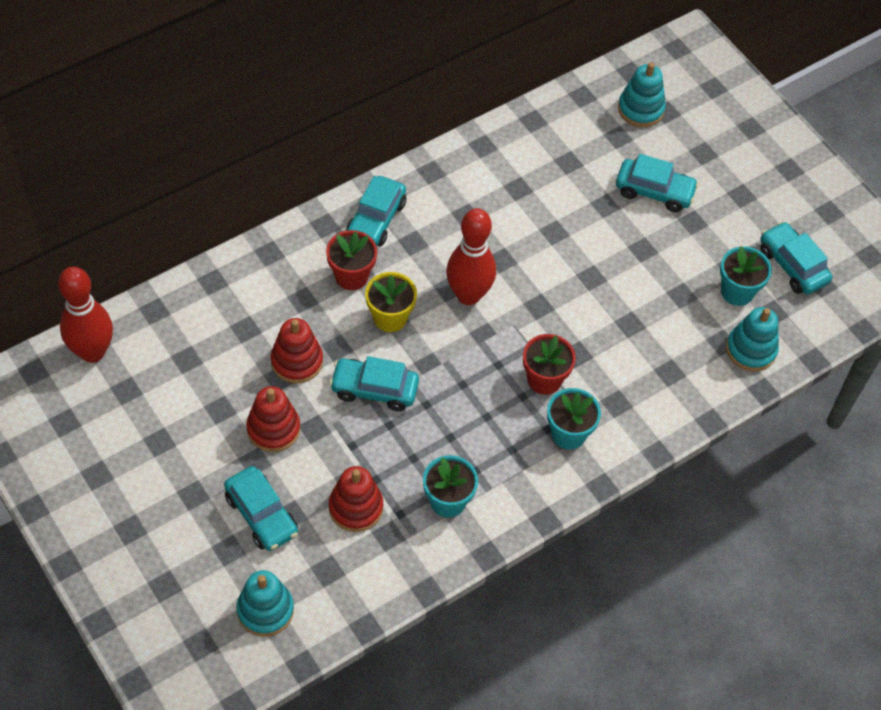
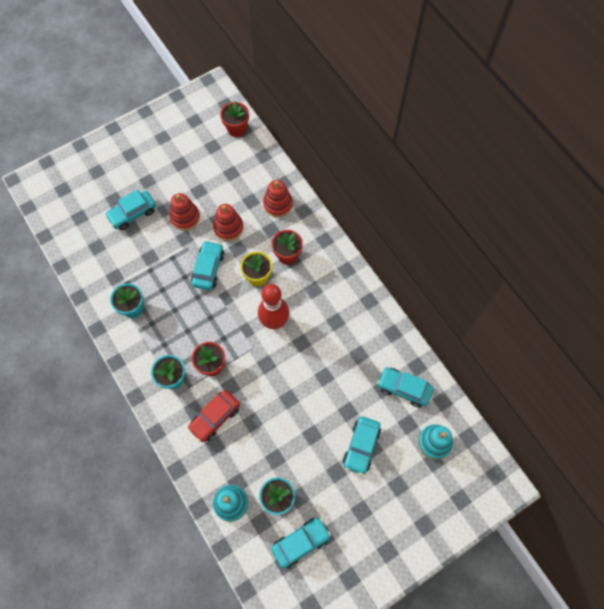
camera: 95 degrees right, 10 degrees up
red bowling pin [58,267,113,363] -> red flower pot [220,101,249,137]
turquoise stacking toy [237,570,294,637] -> none
red stacking toy [329,466,383,532] -> red stacking toy moved to [263,180,293,217]
turquoise car [346,176,406,246] -> turquoise car moved to [377,367,434,408]
none -> red car [187,390,240,442]

